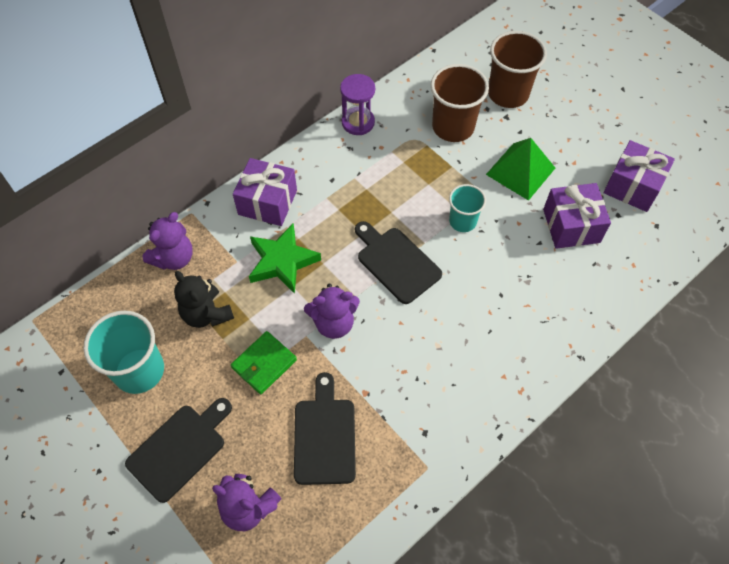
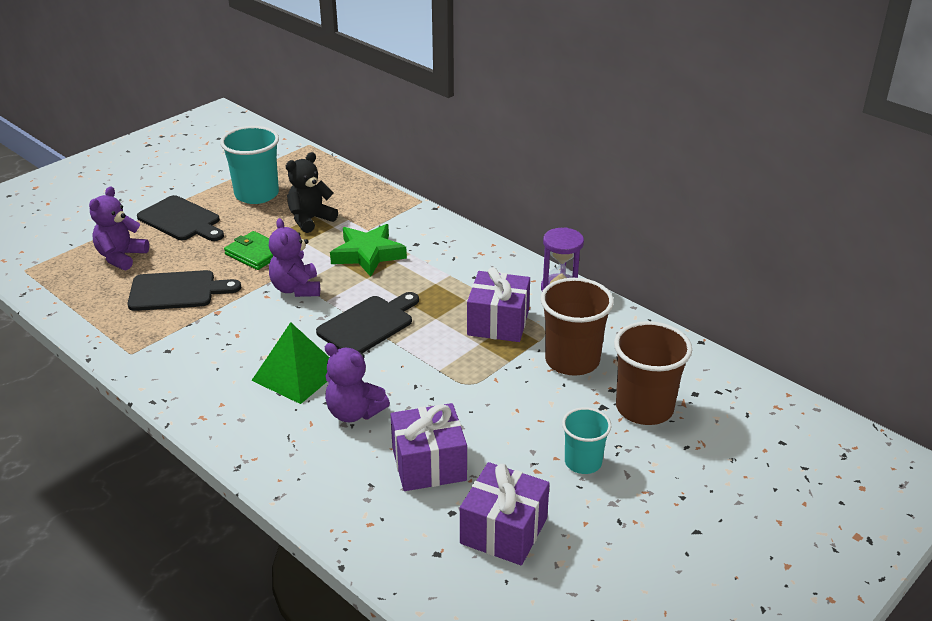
camera: 85 degrees right, 25 degrees down
purple teddy bear [142,212,193,270] -> purple teddy bear moved to [325,343,390,422]
purple gift [233,158,297,226] -> purple gift moved to [467,267,530,342]
turquoise cup [449,184,486,232] -> turquoise cup moved to [562,407,612,474]
green pyramid [486,138,555,201] -> green pyramid moved to [251,322,329,404]

